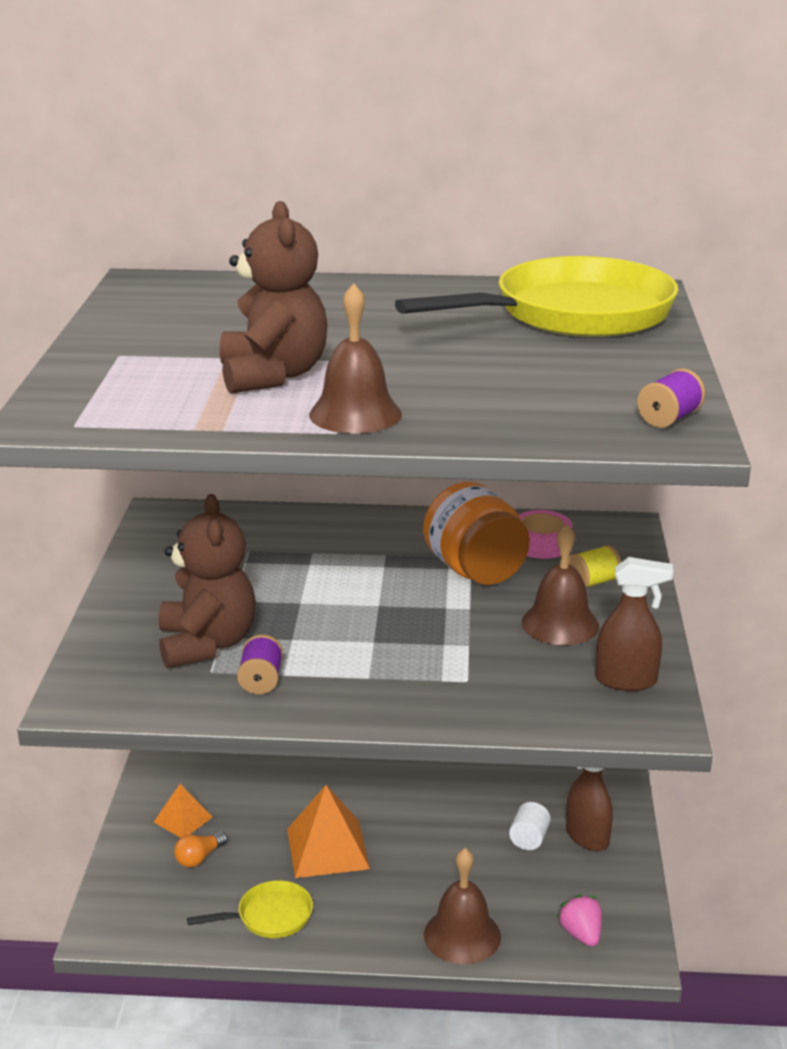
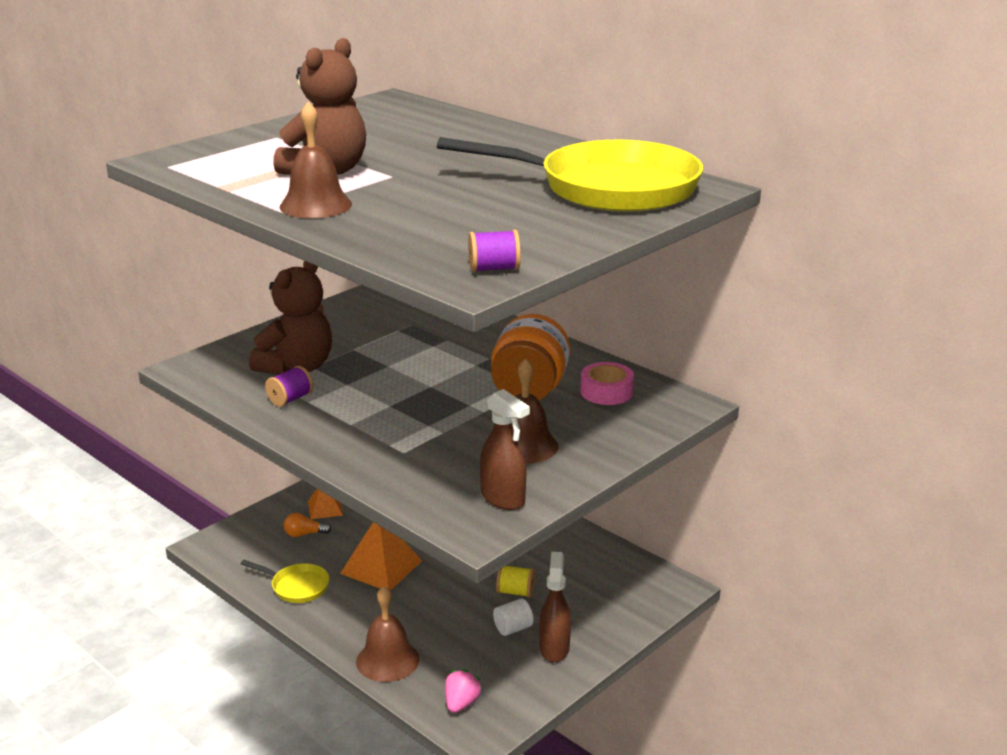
camera: 40 degrees right, 0 degrees up
yellow spool [569,545,621,587] -> yellow spool moved to [496,566,535,597]

